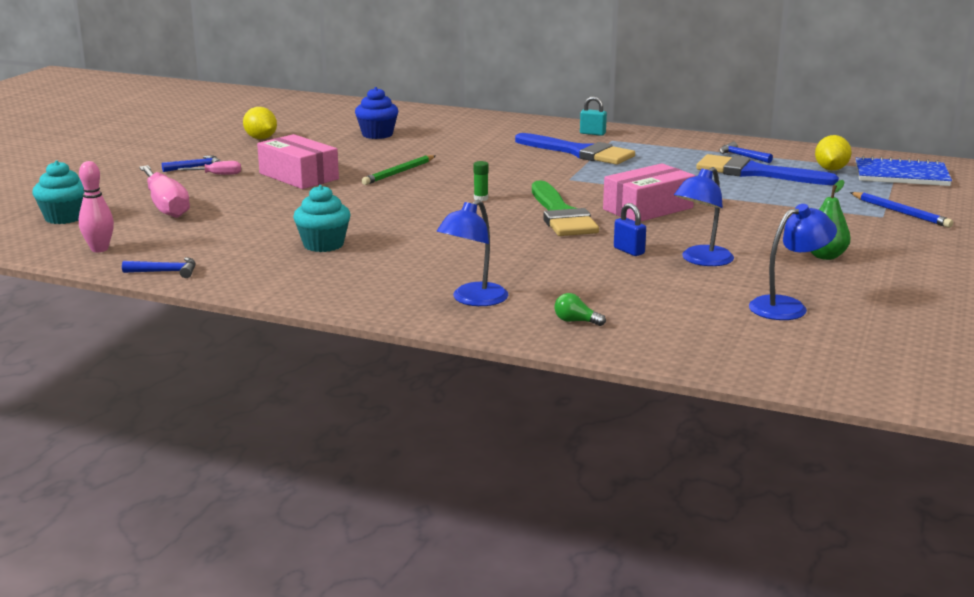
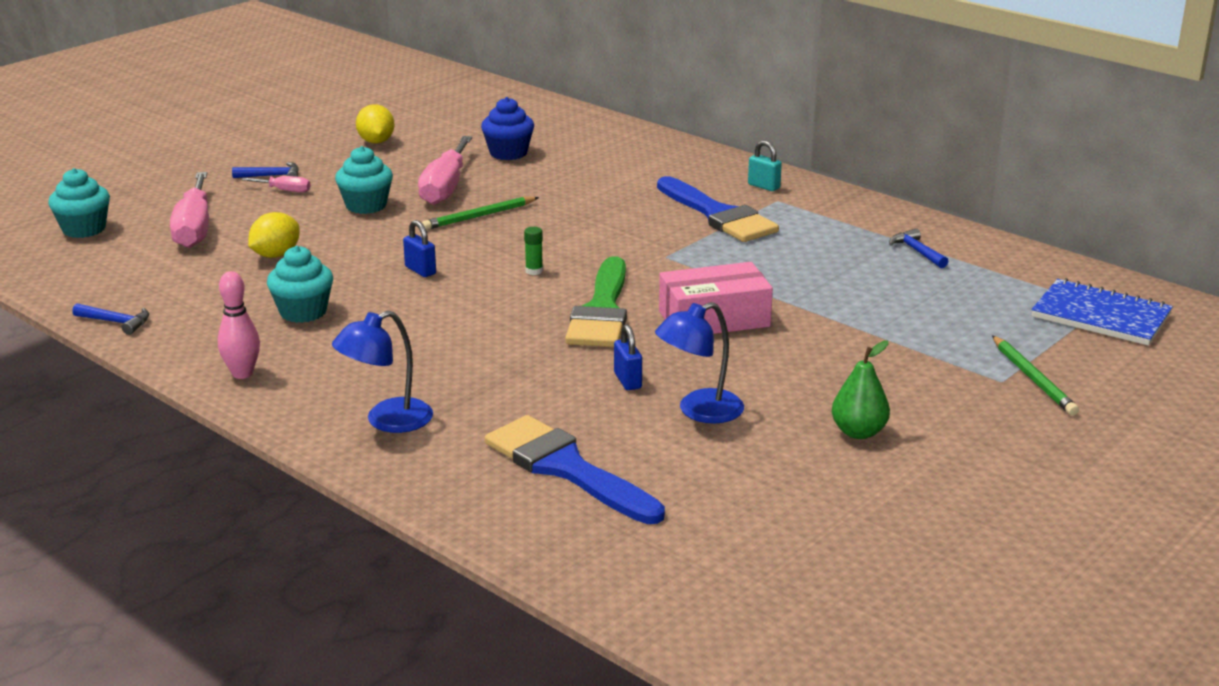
camera: 20 degrees right, 5 degrees up
pink bowling pin [79,161,114,252] -> pink bowling pin moved to [218,271,260,379]
pink box [257,134,339,189] -> turquoise cupcake [335,146,393,214]
green light bulb [555,293,606,326] -> none
blue brush [696,154,839,185] -> blue brush moved to [485,415,665,524]
blue lamp [749,204,837,320] -> none
yellow lemon [815,135,852,171] -> yellow lemon moved to [248,212,300,258]
blue pencil [850,192,953,228] -> green pencil [992,335,1079,415]
none -> blue padlock [403,220,436,277]
none -> pink screwdriver [418,136,472,205]

